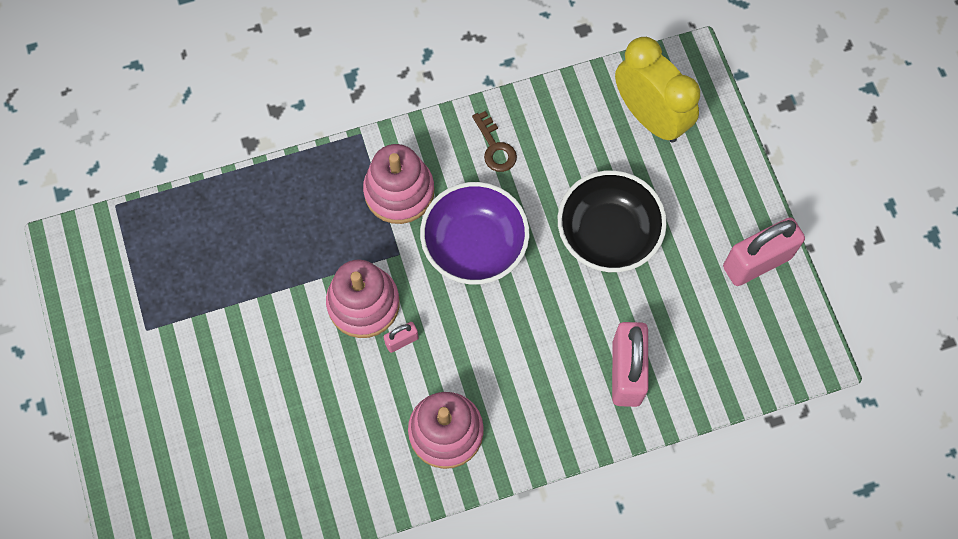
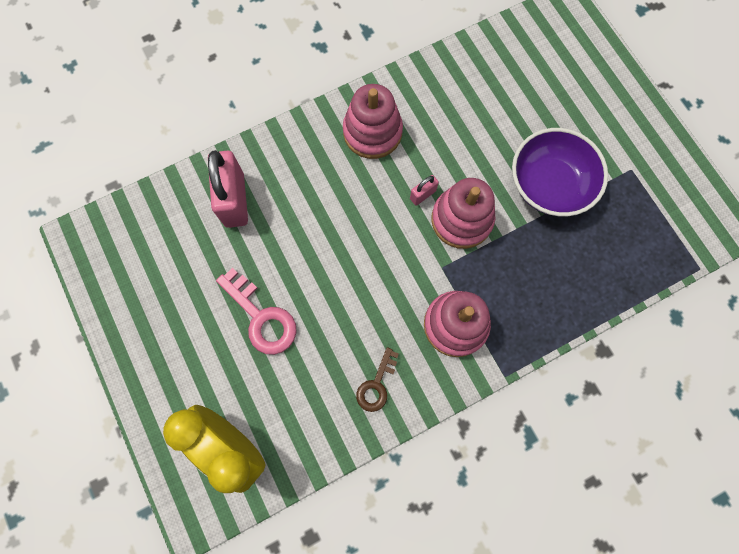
camera: 170 degrees right, 5 degrees up
purple bowl [420,182,529,285] -> purple bowl moved to [512,128,608,216]
brown key [472,111,517,172] -> brown key turned 120 degrees counterclockwise [356,347,399,412]
black bowl [558,170,667,272] -> pink key [216,268,297,355]
pink padlock [723,217,805,286] -> none

